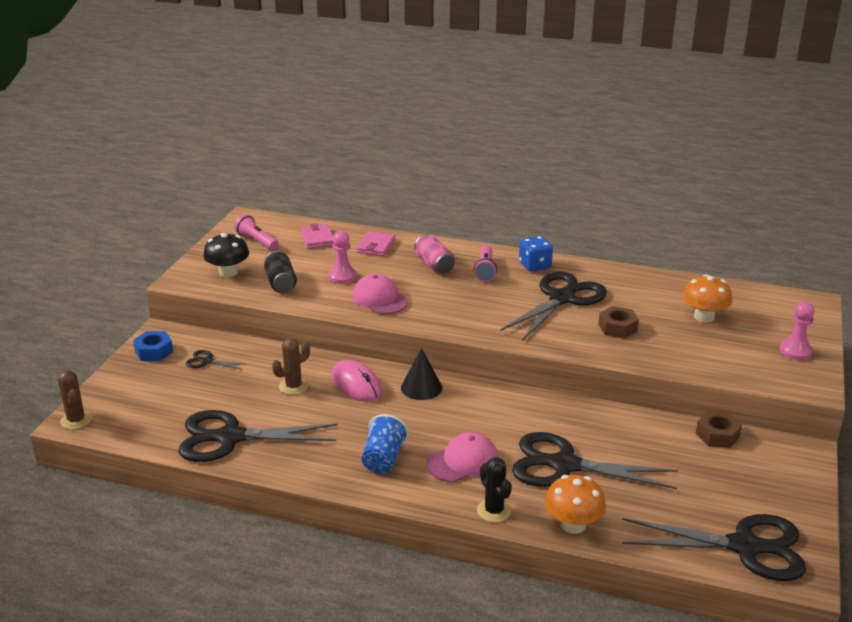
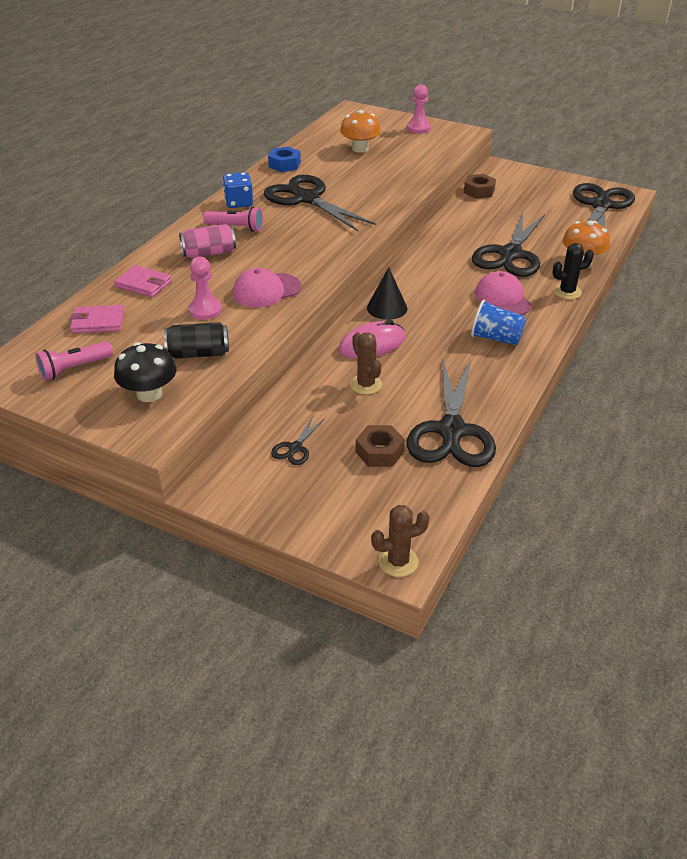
camera: 80 degrees left, 10 degrees up
blue nut [133,331,173,361] -> blue nut moved to [268,147,301,172]
brown nut [598,306,639,339] -> brown nut moved to [356,425,405,467]

